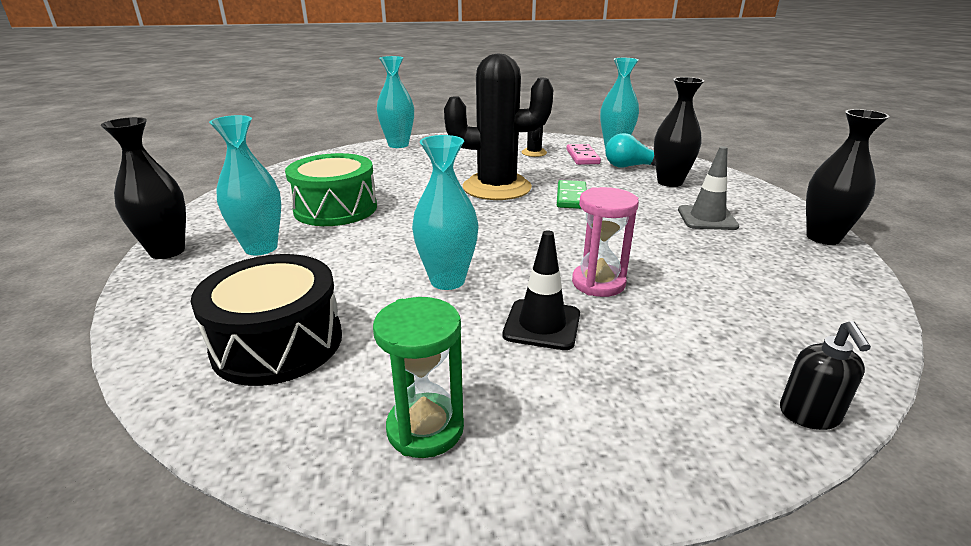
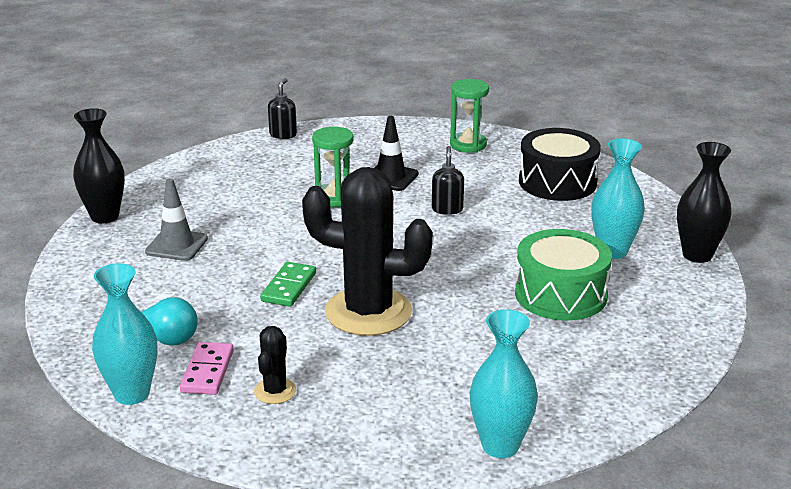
camera: 170 degrees left, 0 degrees up
turquoise vase [412,135,479,290] -> black soap dispenser [432,146,464,215]
pink hourglass [572,187,639,297] -> green hourglass [312,127,354,207]
black vase [654,77,704,187] -> none

